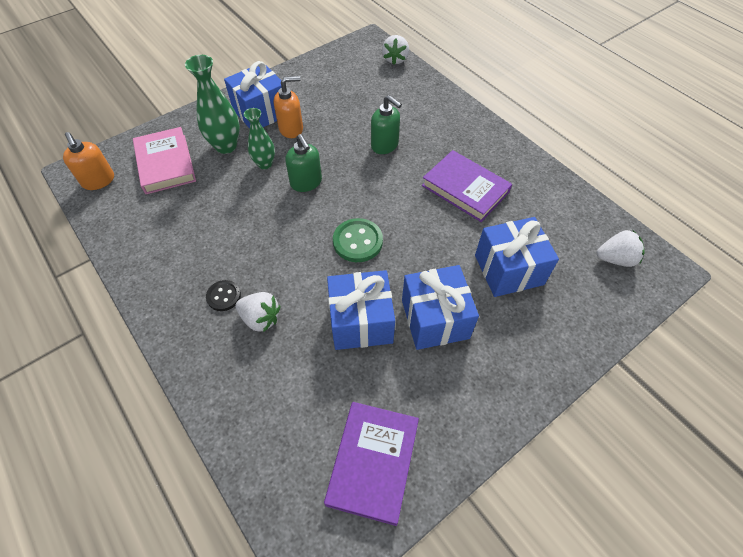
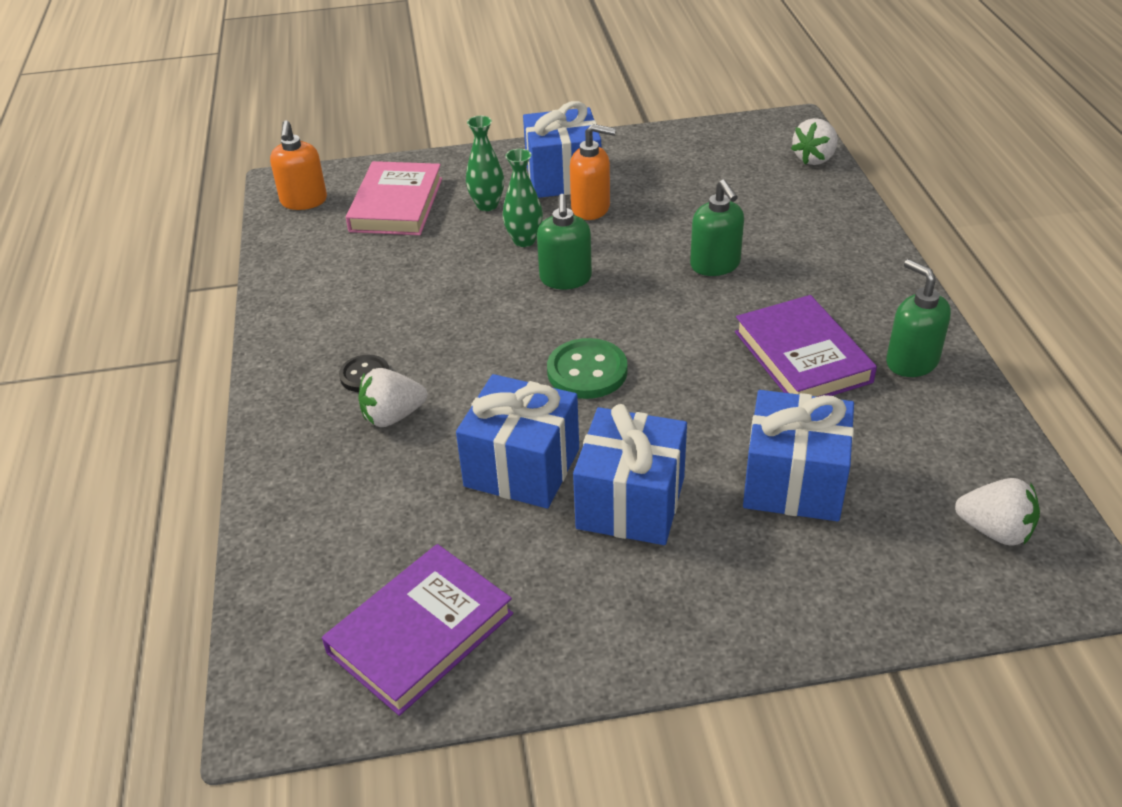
camera: 30 degrees right, 15 degrees down
green vase [185,55,240,154] -> green vase [466,116,504,211], size x0.65
white strawberry [235,292,280,332] -> white strawberry turned 105 degrees clockwise [358,368,427,427]
none -> green soap dispenser [886,259,951,377]

